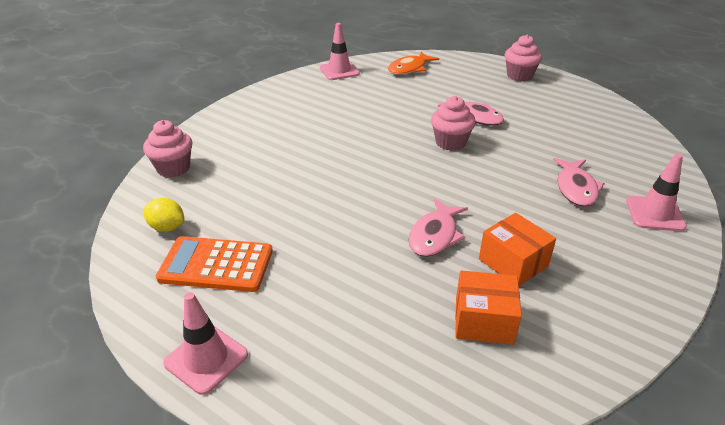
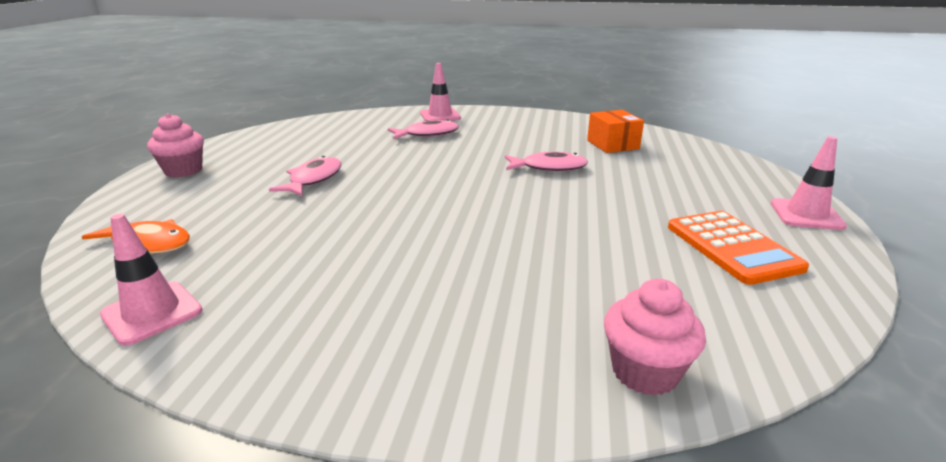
camera: 115 degrees left, 10 degrees down
yellow lemon [143,198,184,232] -> none
pink cupcake [431,96,476,151] -> none
orange box [479,213,556,286] -> none

